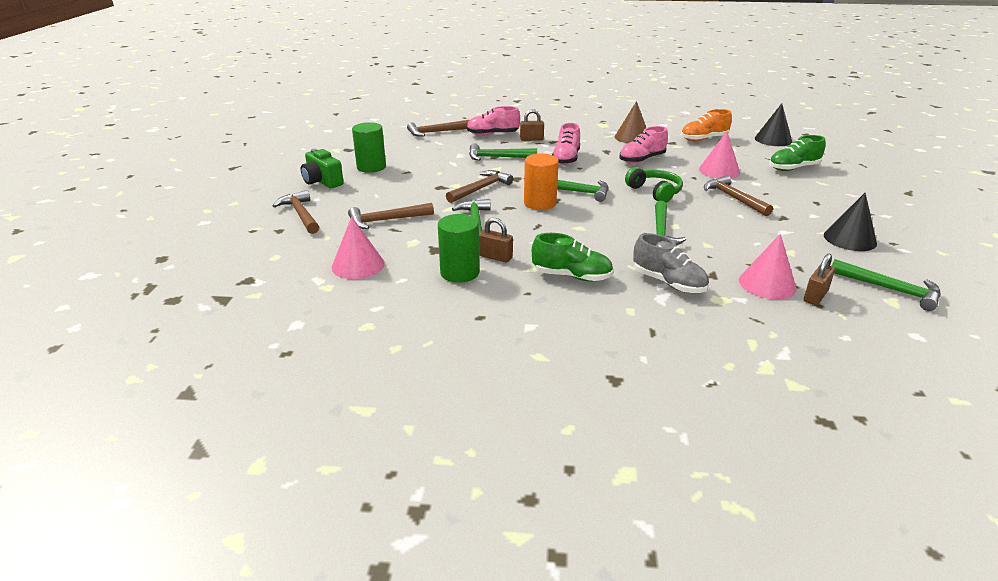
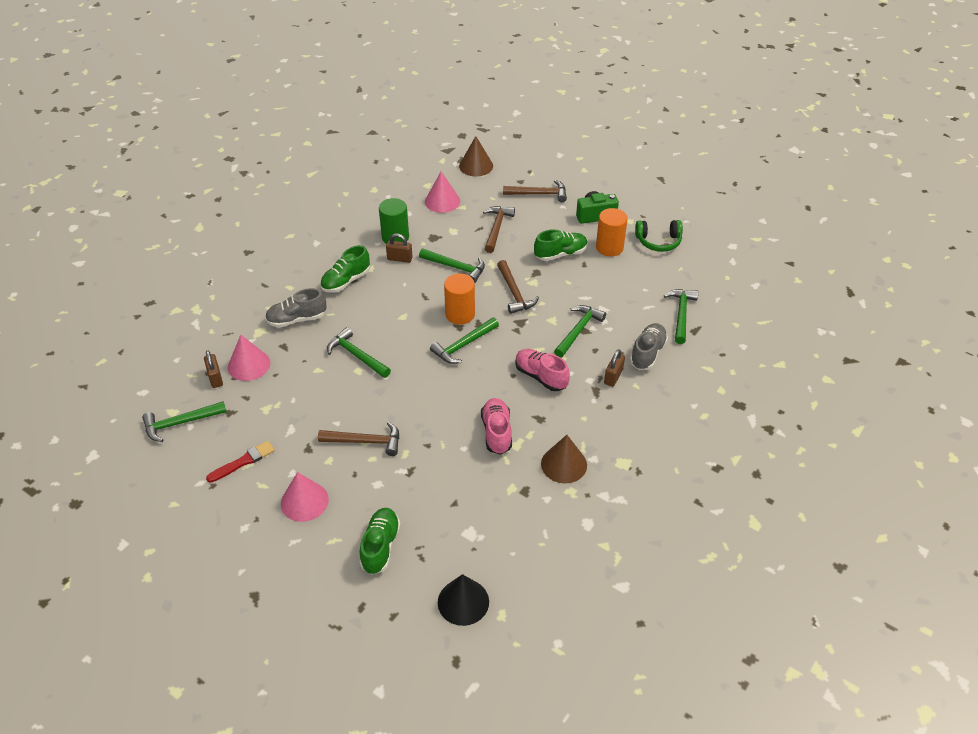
camera: 120 degrees right, 15 degrees up
green cylinder [352,122,386,173] -> orange cylinder [596,208,628,256]
brown hammer [407,120,470,136] -> green hammer [664,289,699,344]
pink shoe [466,106,520,136] -> grey shoe [630,323,668,370]
brown padlock [479,218,513,262] -> brown padlock turned 45 degrees clockwise [386,234,413,263]
green headphones [625,167,683,203] -> green headphones moved to [635,220,683,252]
orange shoe [681,109,732,141] -> none
pink cone [699,131,740,179] -> pink cone moved to [281,472,329,522]
black cone [824,193,877,251] -> red brush [206,441,275,483]
none -> brown cone [459,136,493,176]
none -> green shoe [534,229,588,261]

